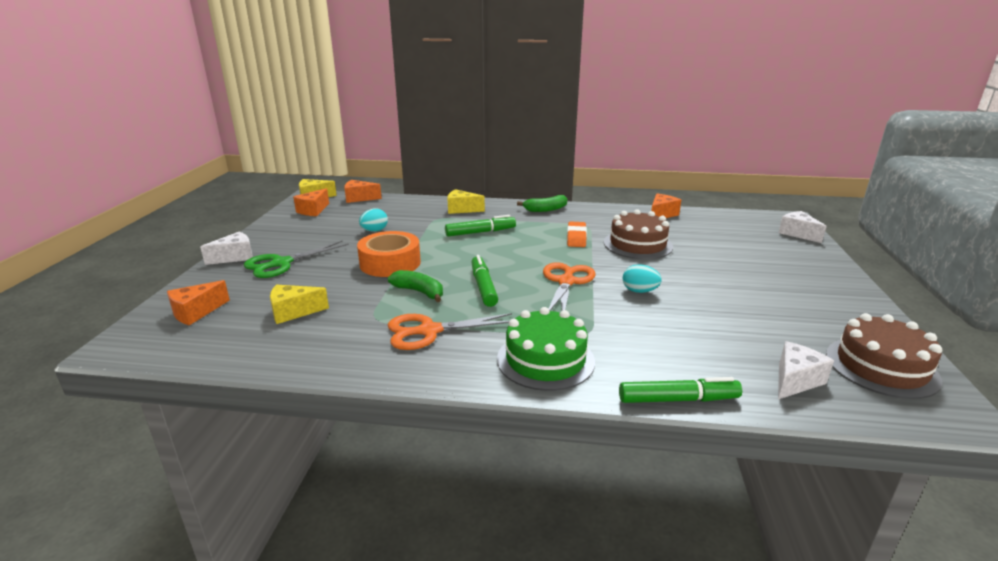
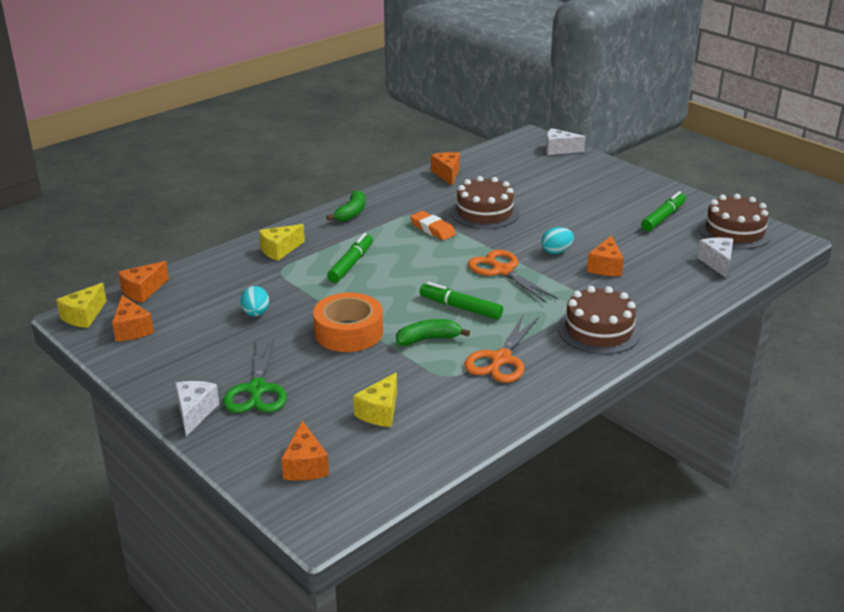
camera: 50 degrees left, 5 degrees up
green cake [497,307,595,391] -> brown cake [557,286,641,354]
green marker [619,377,742,403] -> green marker moved to [641,191,686,231]
none -> orange cheese [587,235,624,276]

